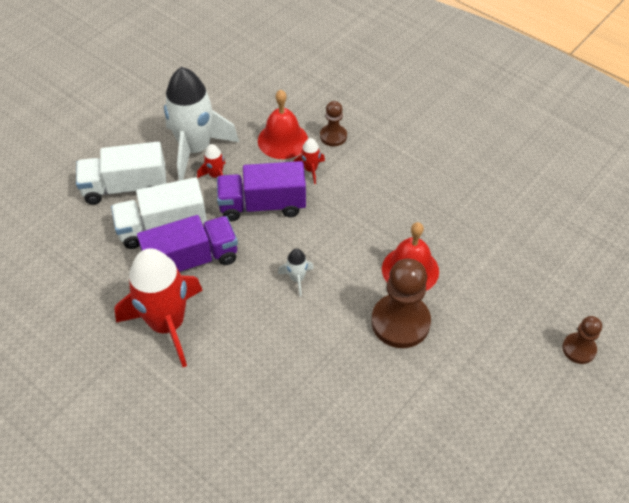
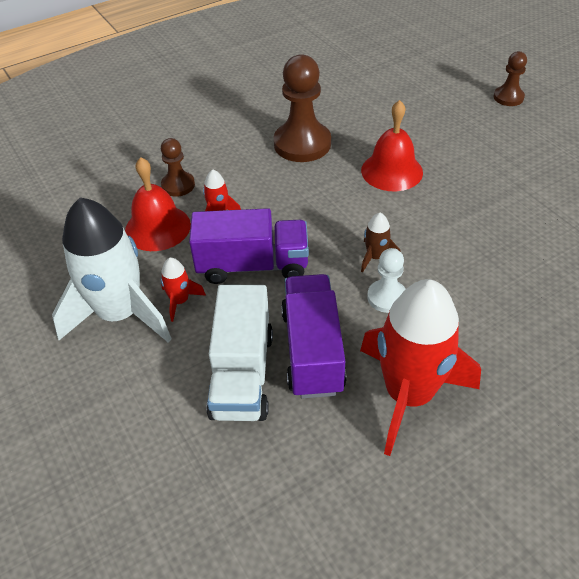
camera: 70 degrees left, 5 degrees down
white truck [76,142,166,205] -> none
purple truck [217,161,306,221] -> purple truck turned 105 degrees counterclockwise [189,208,309,284]
white rocket [278,249,314,296] -> brown rocket [361,213,401,273]
brown pawn [371,259,431,348] -> brown pawn moved to [274,54,331,162]
none -> white pawn [367,248,406,313]

